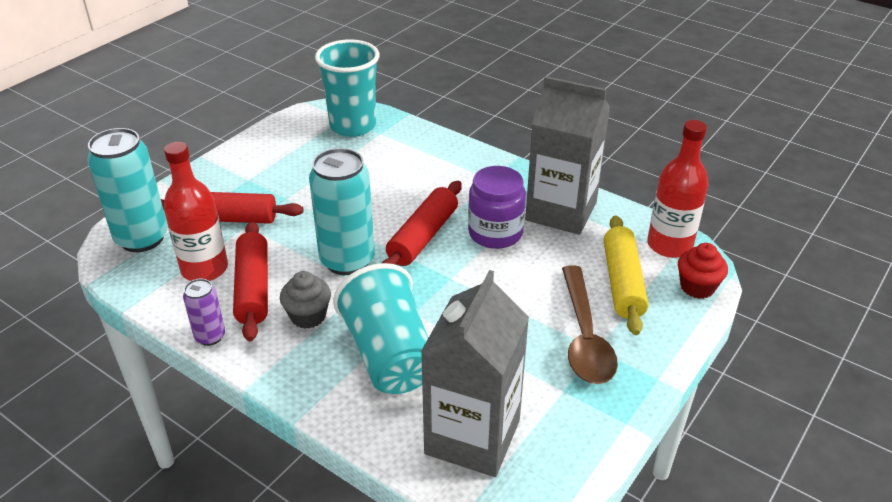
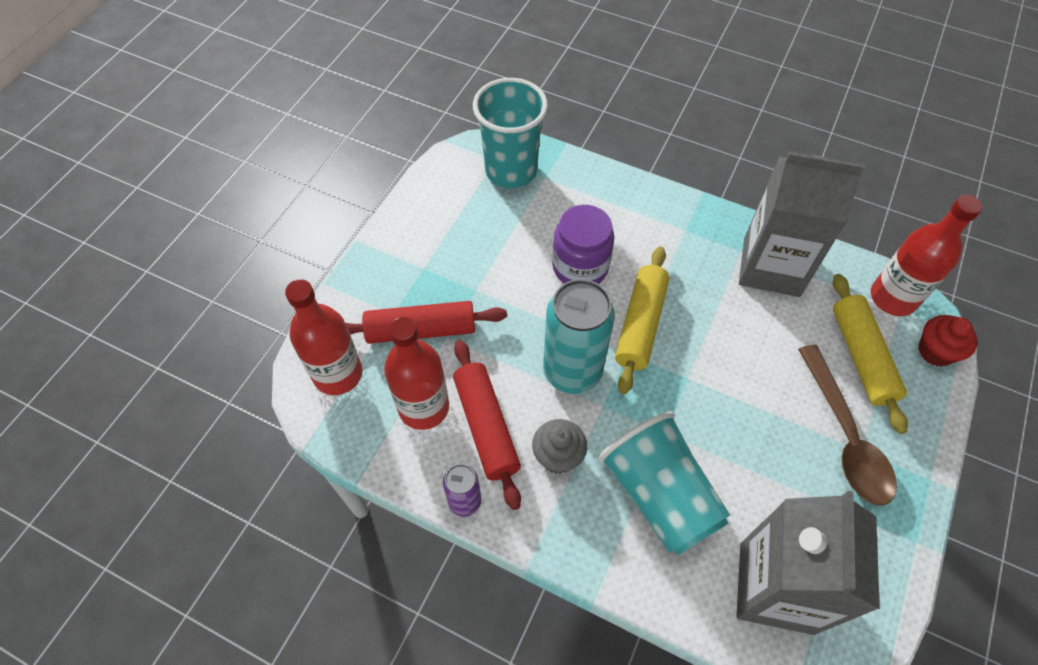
camera: 10 degrees left, 20 degrees up
turquoise can [87,128,168,252] -> red bottle [285,279,363,395]
red rolling pin [382,181,462,266] -> yellow rolling pin [615,247,670,394]
purple jar [468,166,526,249] -> purple jar moved to [552,205,614,284]

